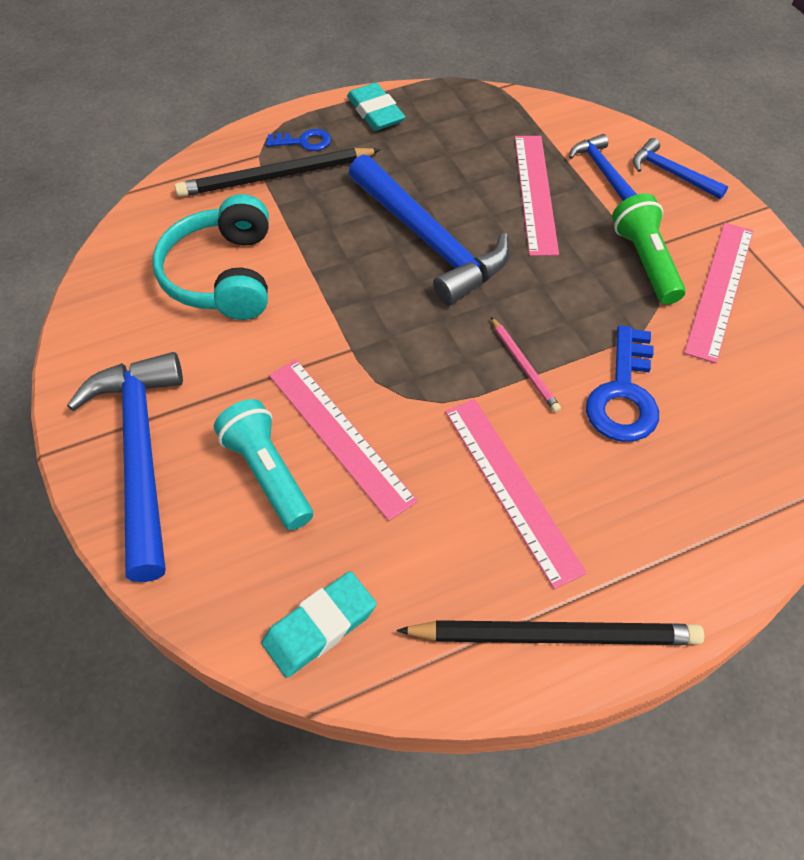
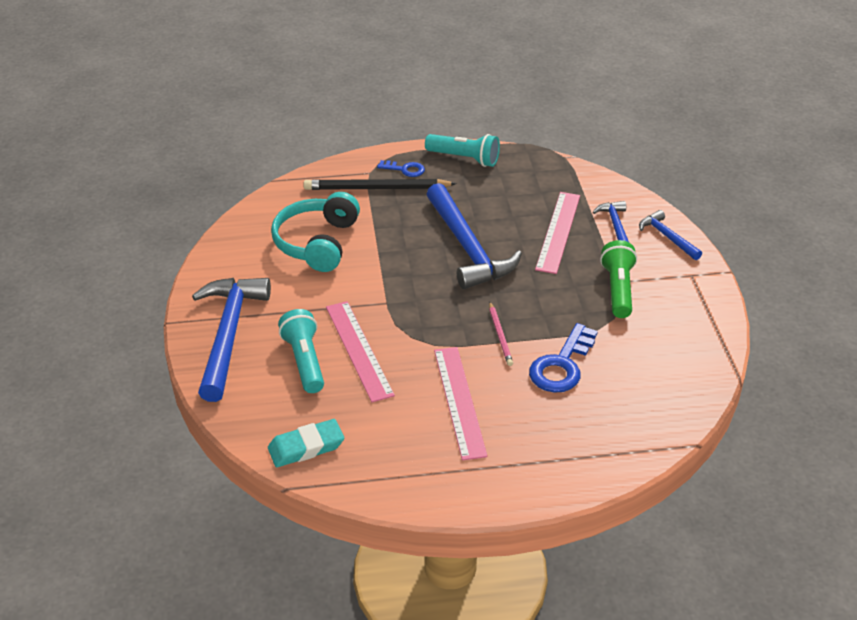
camera: 15 degrees right, 15 degrees down
turquoise eraser [347,83,405,131] -> turquoise flashlight [425,134,500,167]
black pencil [397,620,704,645] -> none
pink ruler [684,223,753,363] -> none

